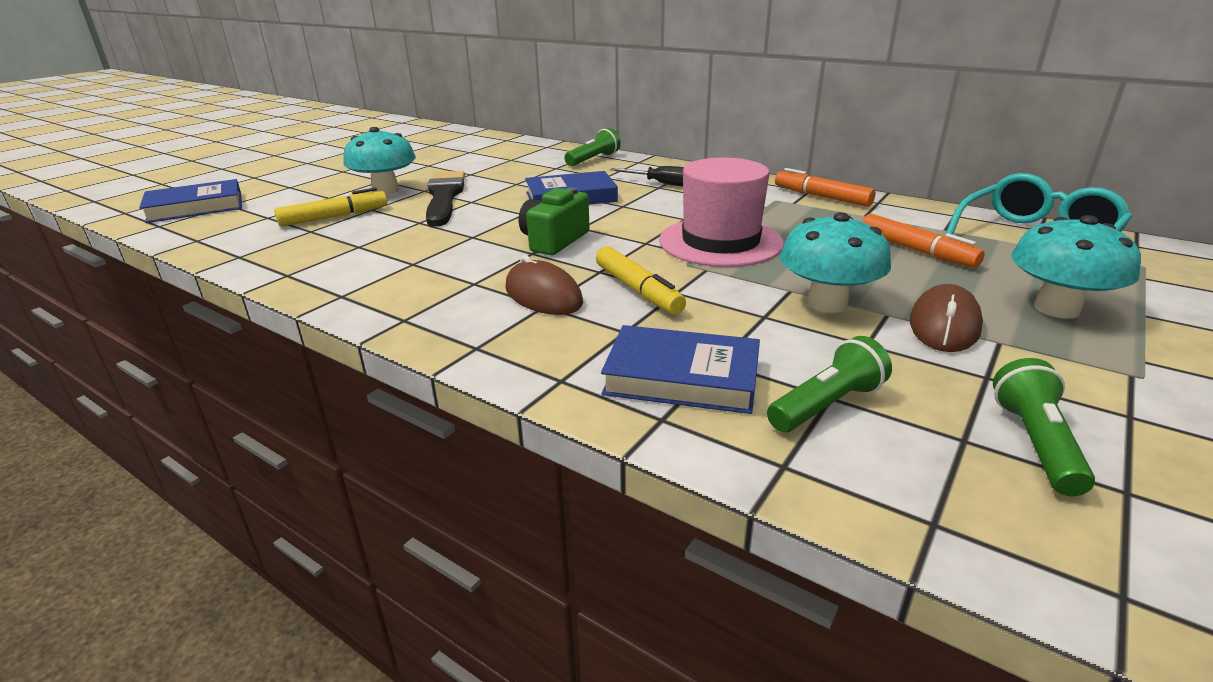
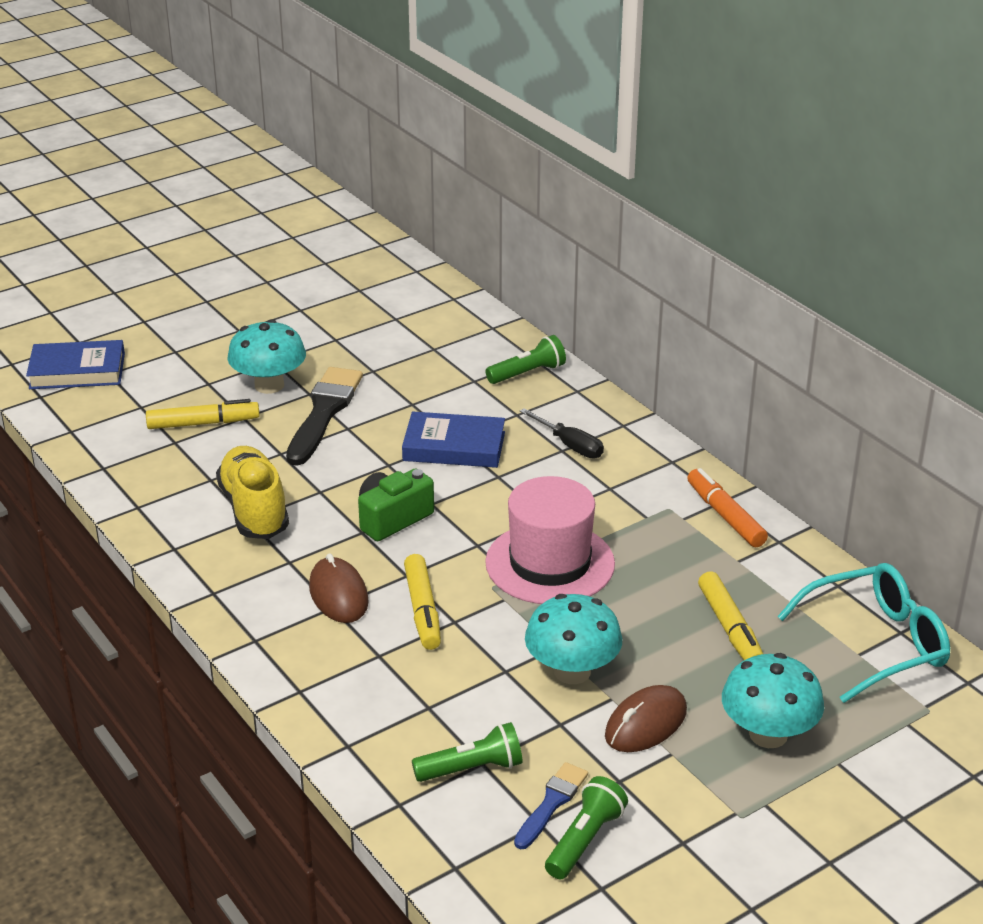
camera: 20 degrees right, 5 degrees up
blue book [601,325,760,414] -> none
orange marker [862,214,985,268] -> yellow marker [698,571,763,660]
none -> yellow shoe [216,446,289,539]
none -> blue brush [514,762,588,850]

